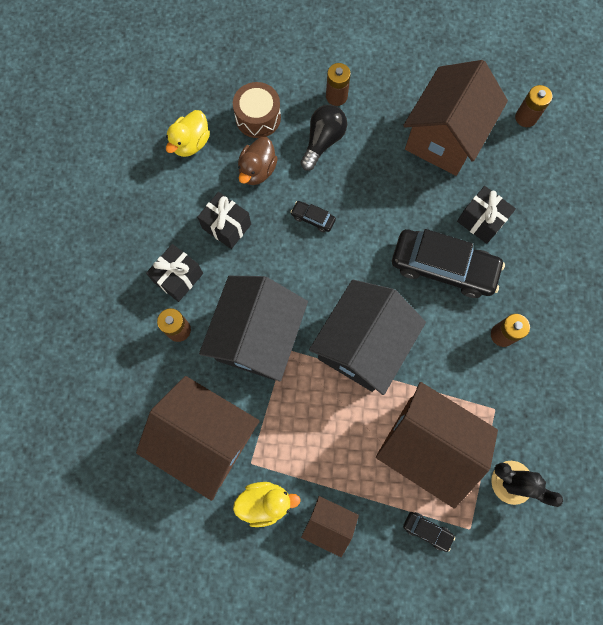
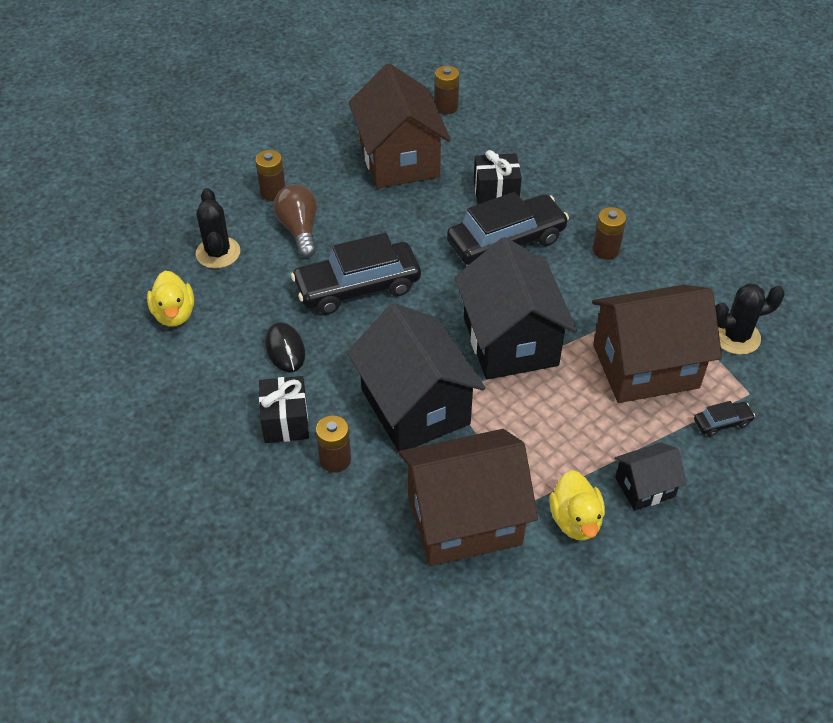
camera: 45 degrees left, 25 degrees down
black gift [197,192,251,249] -> black mouse [265,322,305,372]
brown drum [233,82,281,138] -> black cactus [196,188,240,269]
yellow duck [233,482,301,527] -> yellow duck turned 135 degrees clockwise [549,470,605,541]
brown duck [238,137,278,185] -> none
black car [291,201,336,232] -> black car [291,233,421,314], size x2.35
black light bulb [300,105,347,171] -> brown light bulb [273,184,317,258]
brown house [301,496,359,557] -> black house [615,442,687,511]

